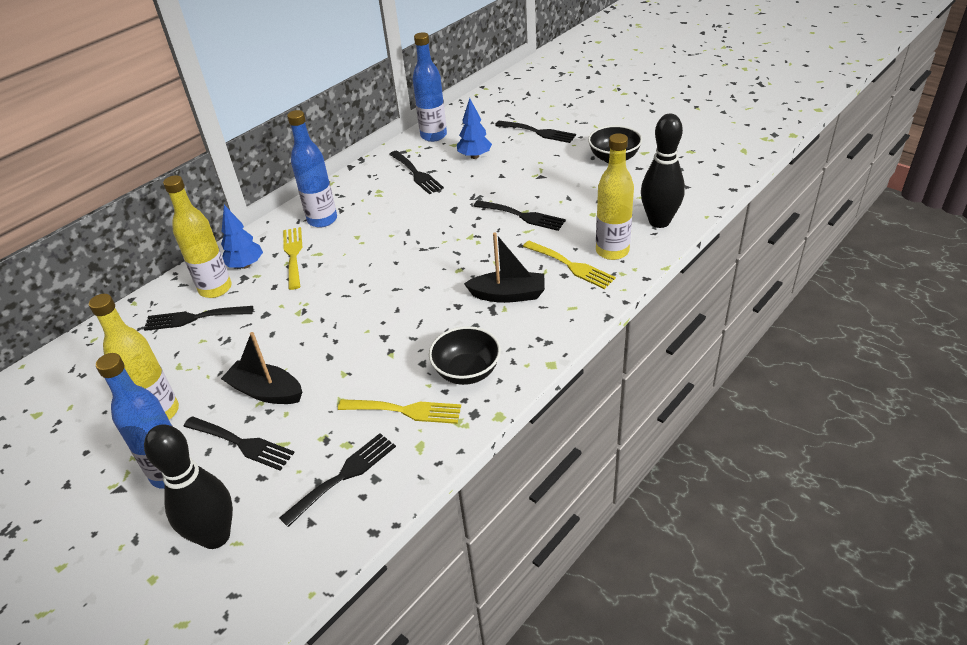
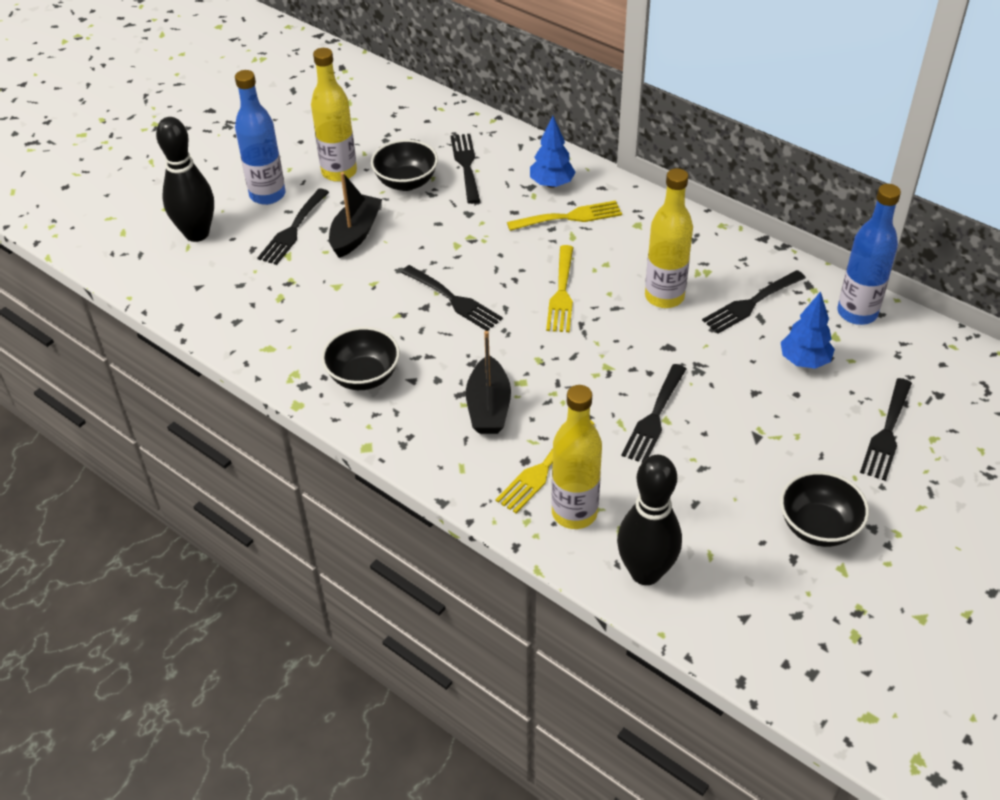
camera: 85 degrees right, 5 degrees up
yellow bottle [163,175,232,298] -> yellow bottle moved to [645,168,693,308]
black fork [279,433,396,527] -> black fork moved to [401,265,503,331]
blue bottle [287,110,337,228] -> none
yellow fork [338,399,461,424] -> yellow fork moved to [546,245,574,332]
none -> black bowl [371,140,438,191]

